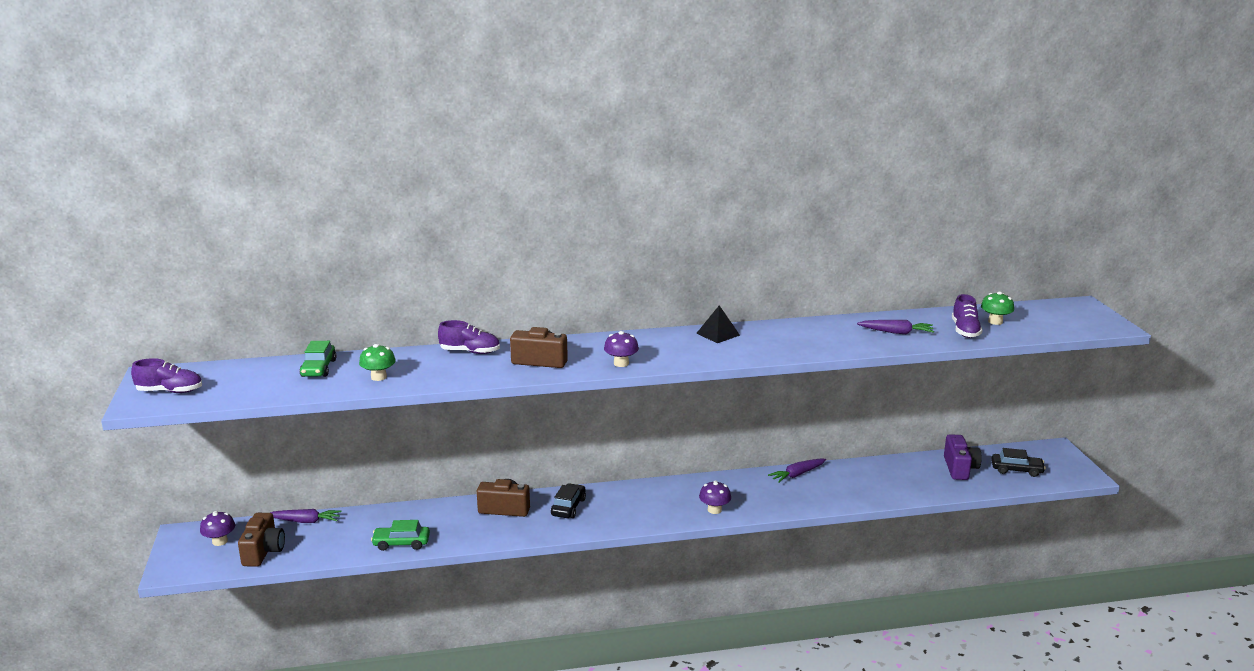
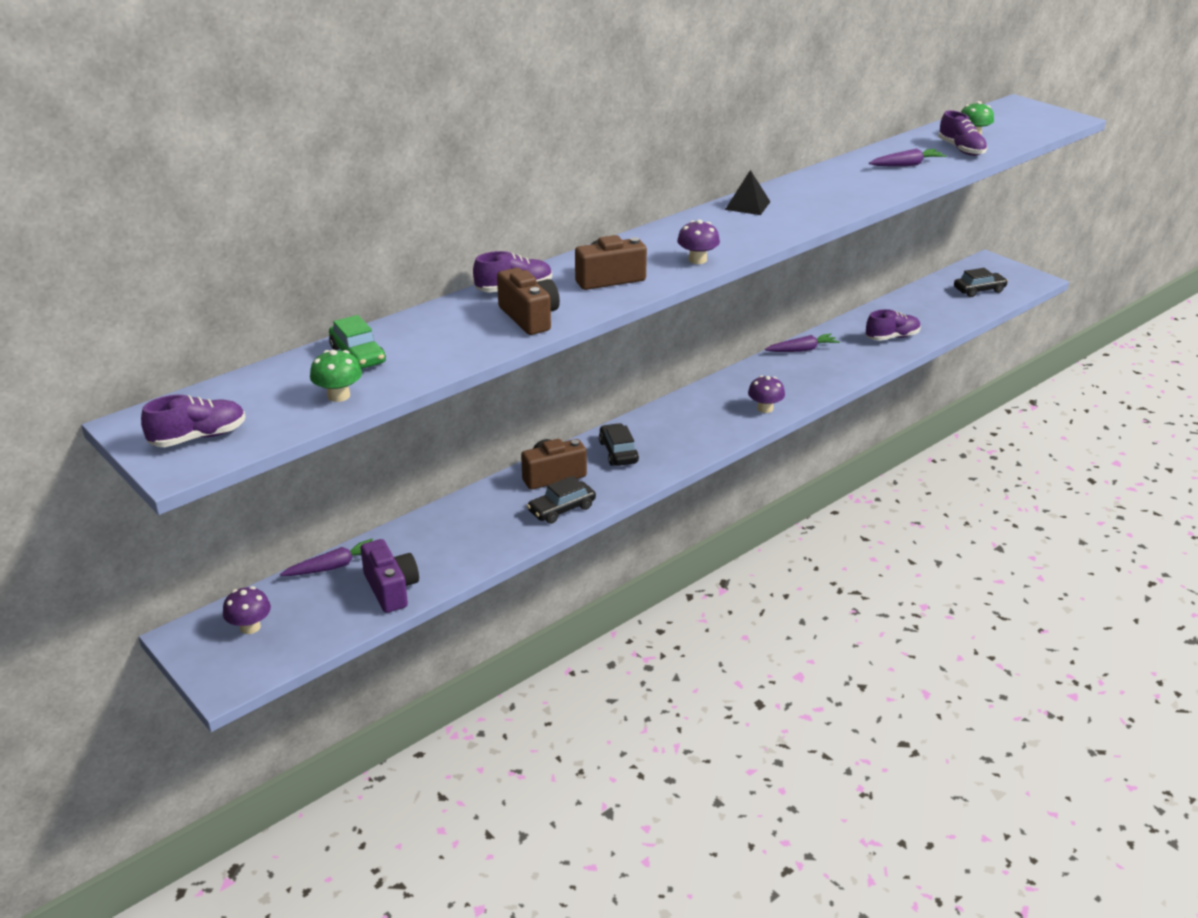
camera: 30 degrees left, 10 degrees up
brown camera [238,513,285,567] -> brown camera moved to [497,268,560,335]
green mushroom [359,344,396,381] -> green mushroom moved to [310,350,362,402]
green car [371,520,430,551] -> none
purple carrot [768,459,826,483] -> purple carrot turned 135 degrees counterclockwise [765,333,840,352]
purple camera [944,434,982,480] -> purple camera moved to [361,539,419,613]
none -> black car [527,476,596,524]
none -> purple shoe [866,309,921,341]

